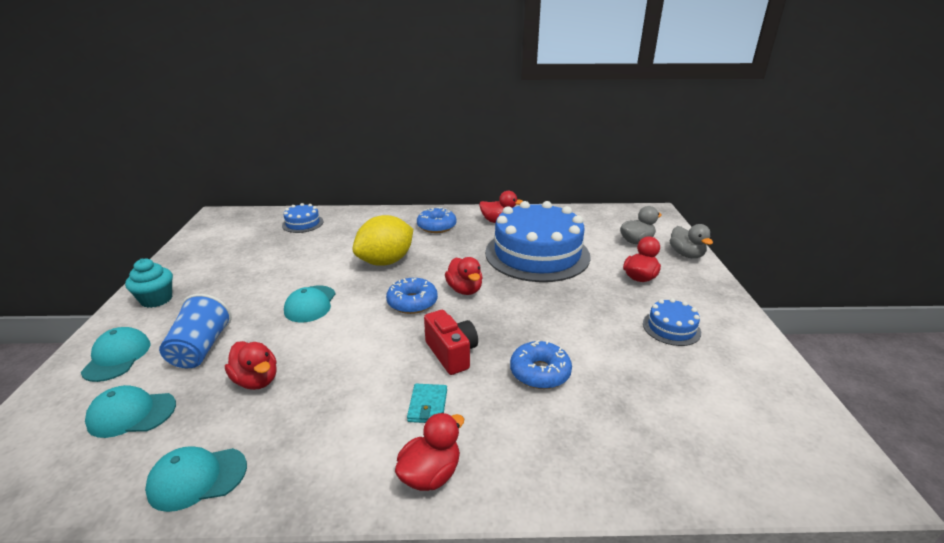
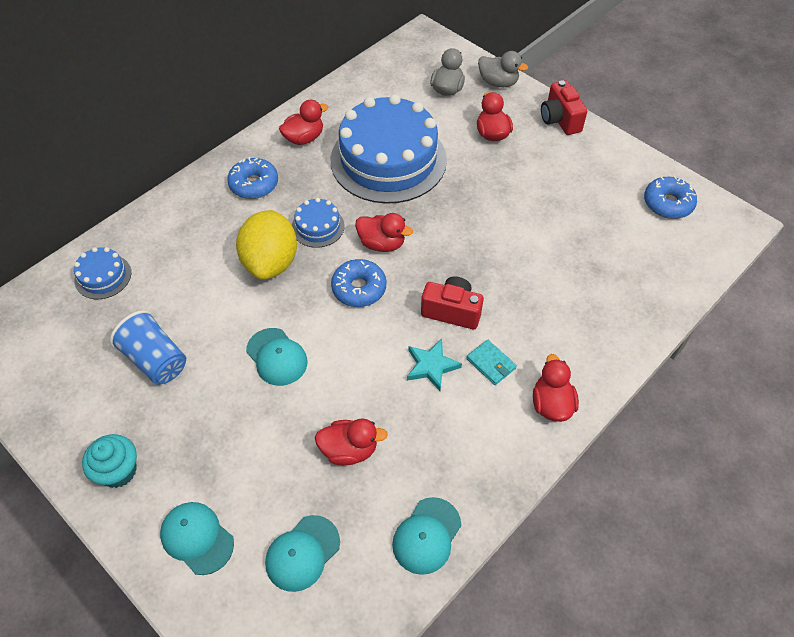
camera: 45 degrees left, 25 degrees up
blue cup [159,294,232,368] -> blue cup moved to [110,310,186,385]
blue donut [510,340,572,389] -> blue donut moved to [644,176,697,219]
blue cake [643,298,701,346] -> blue cake moved to [292,198,345,248]
none -> turquoise star [407,339,462,391]
none -> red camera [541,80,587,135]

